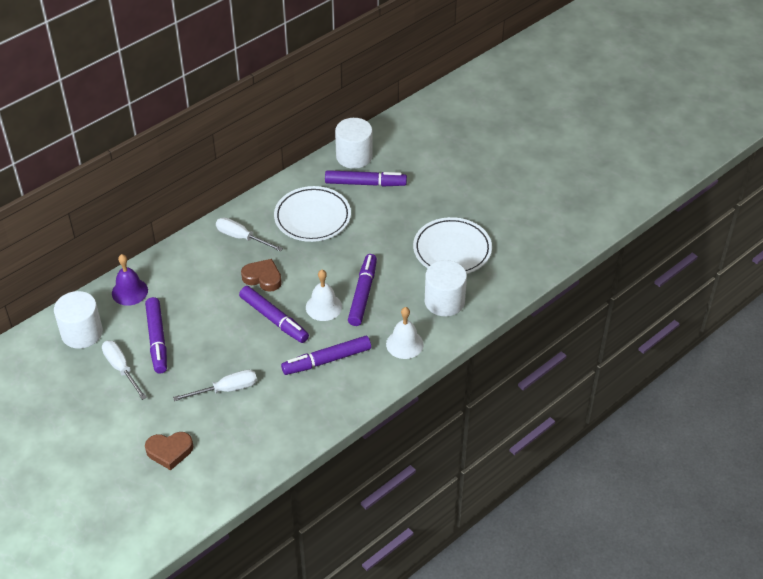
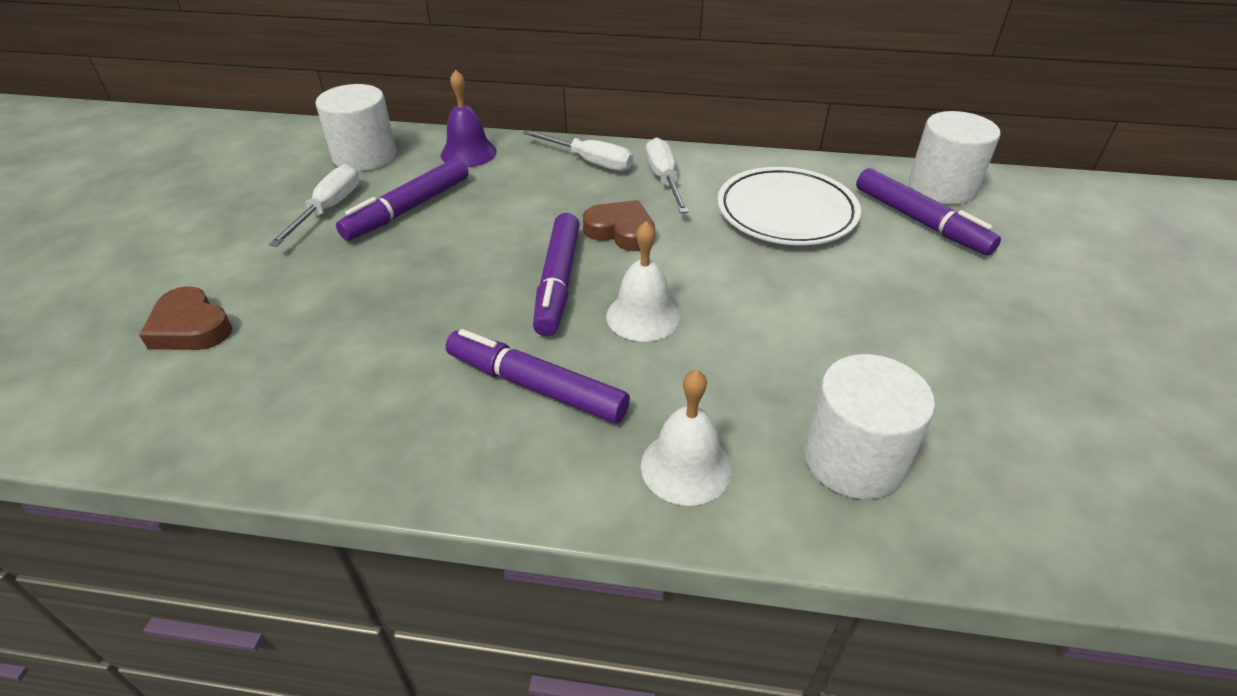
camera: 50 degrees right, 5 degrees down
white screwdriver [173,370,257,401] -> white screwdriver moved to [523,130,633,171]
brown heart [241,259,282,292] -> brown heart turned 45 degrees counterclockwise [583,200,655,251]
purple marker [348,254,377,326] -> none
white plate [413,217,492,274] -> none

